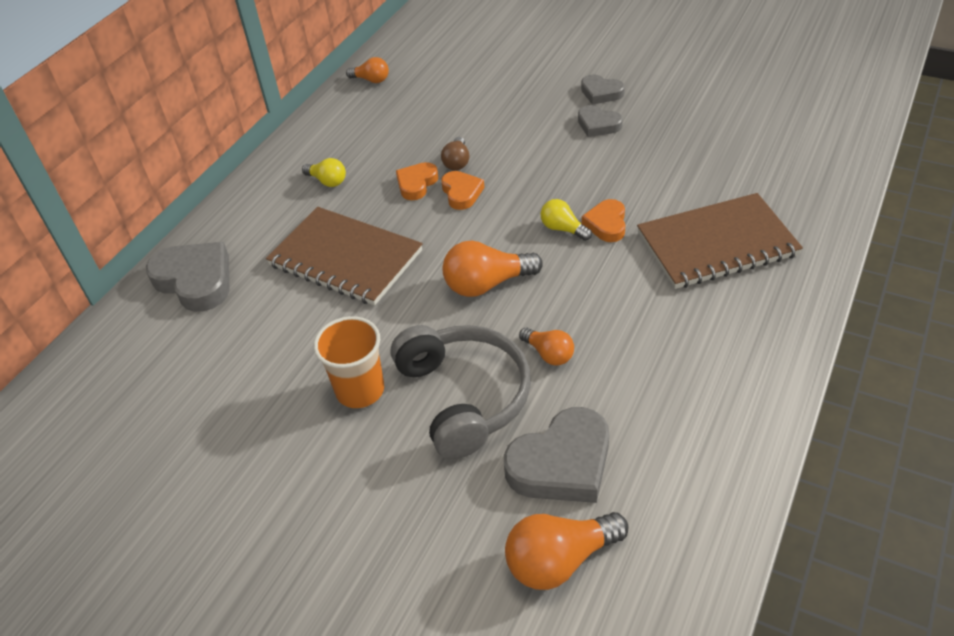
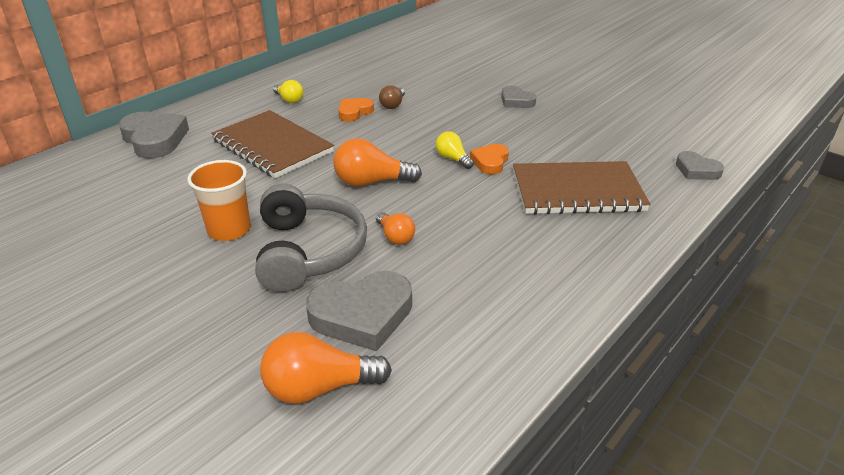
camera: 10 degrees right, 10 degrees down
orange light bulb [346,57,389,83] -> none
orange heart [441,171,485,210] -> none
grey heart [581,74,625,105] -> grey heart moved to [676,151,724,180]

